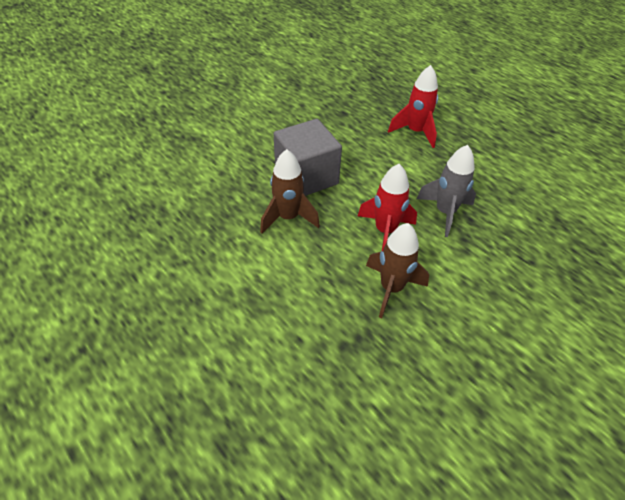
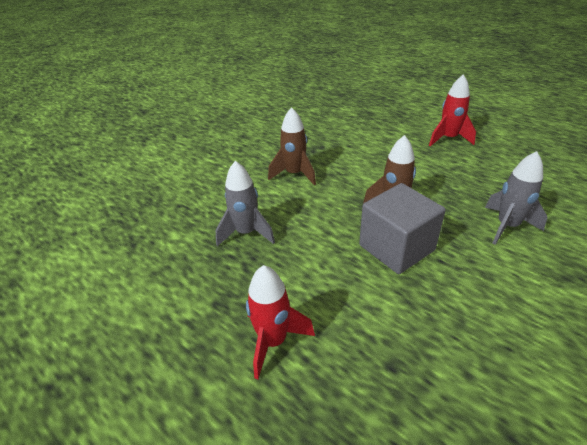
camera: 175 degrees right, 10 degrees down
red rocket [358,164,417,251] -> red rocket moved to [429,74,476,147]
none -> grey rocket [485,151,547,245]

